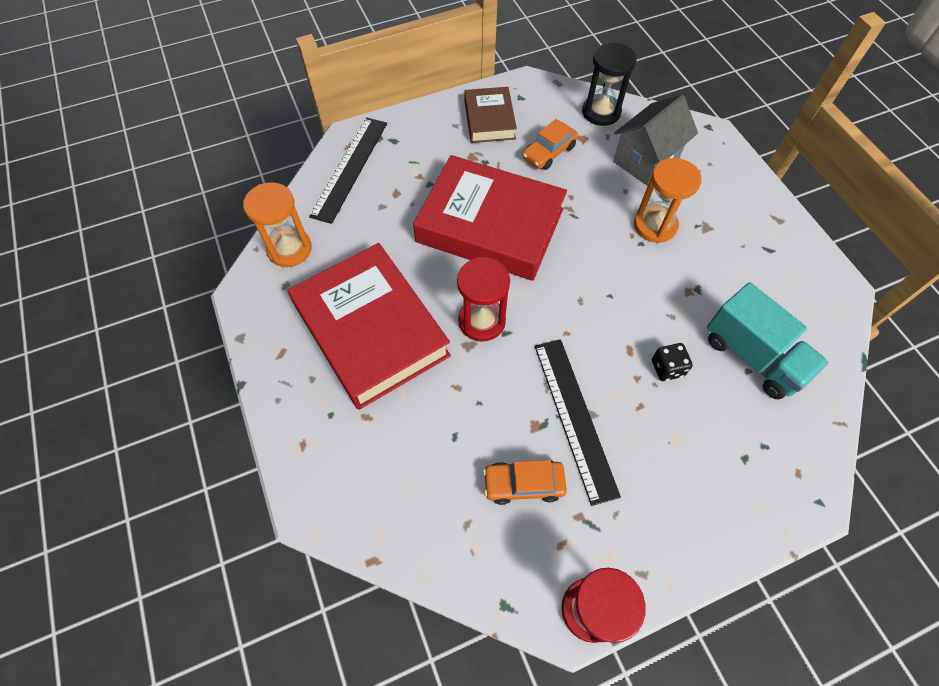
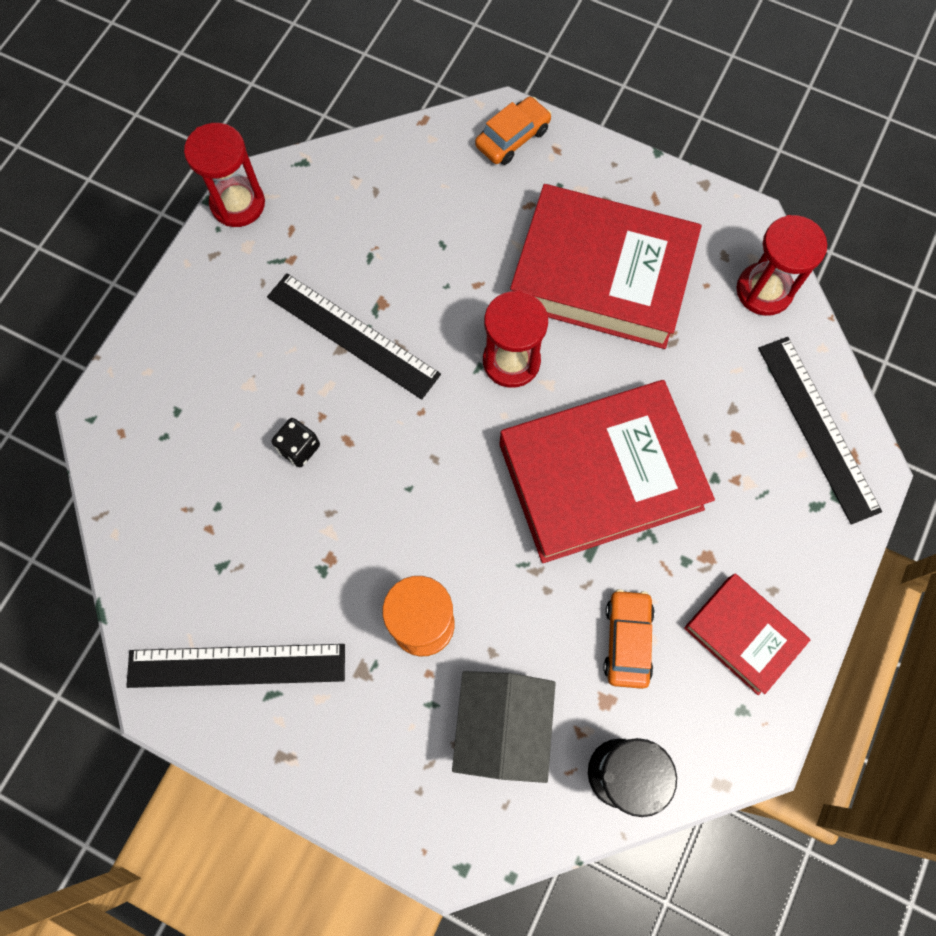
camera: 140 degrees right, 10 degrees up
orange hourglass [243,182,312,267] -> red hourglass [736,215,827,316]
brown book [464,87,517,143] -> red book [684,574,811,695]
orange car [483,460,567,505] -> orange car moved to [475,96,552,165]
turquoise truck [707,282,828,400] -> none
none -> black ruler [126,644,345,688]

